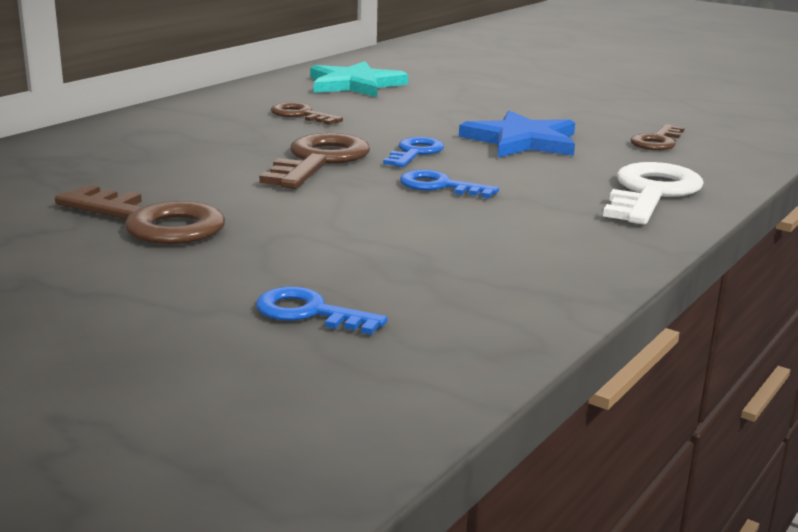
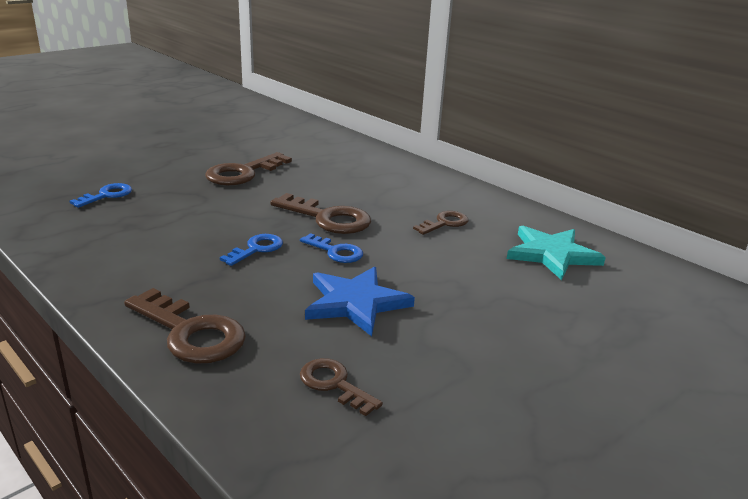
camera: 100 degrees right, 5 degrees up
white key [603,162,704,224] -> brown key [124,288,246,364]

